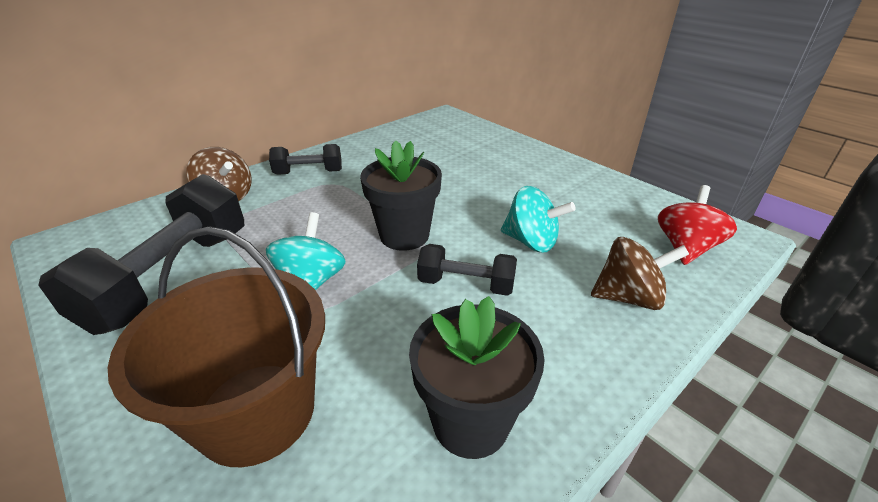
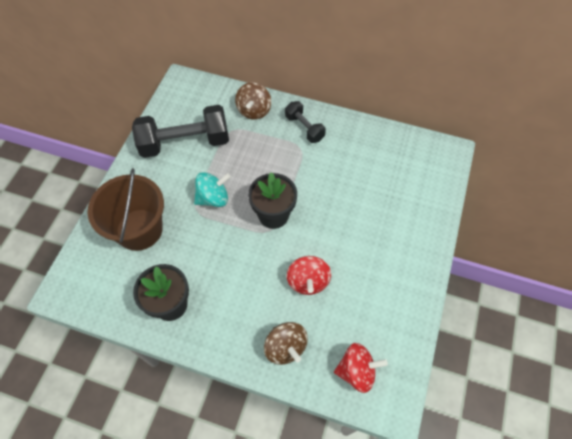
camera: 60 degrees right, 25 degrees up
black dumbbell [417,244,517,296] -> none
turquoise spinning top [501,186,576,252] -> red spinning top [287,256,331,295]

